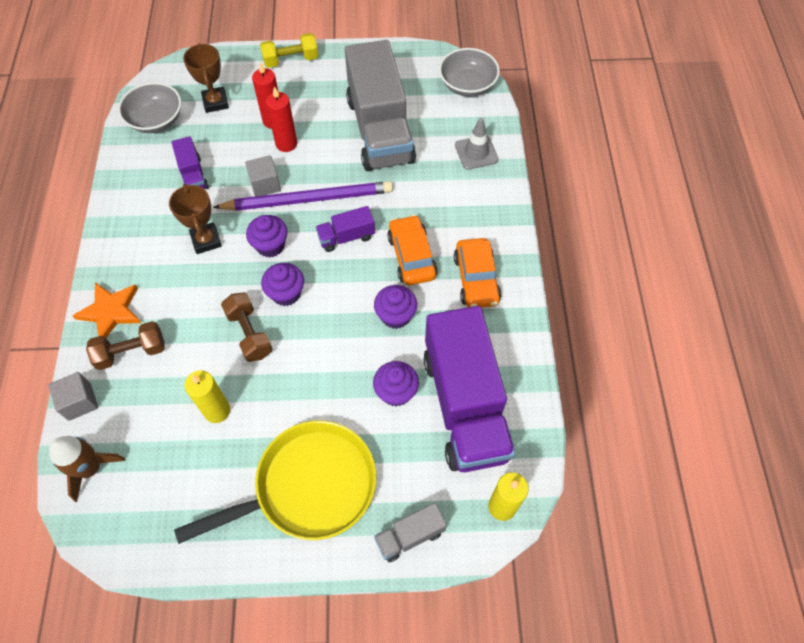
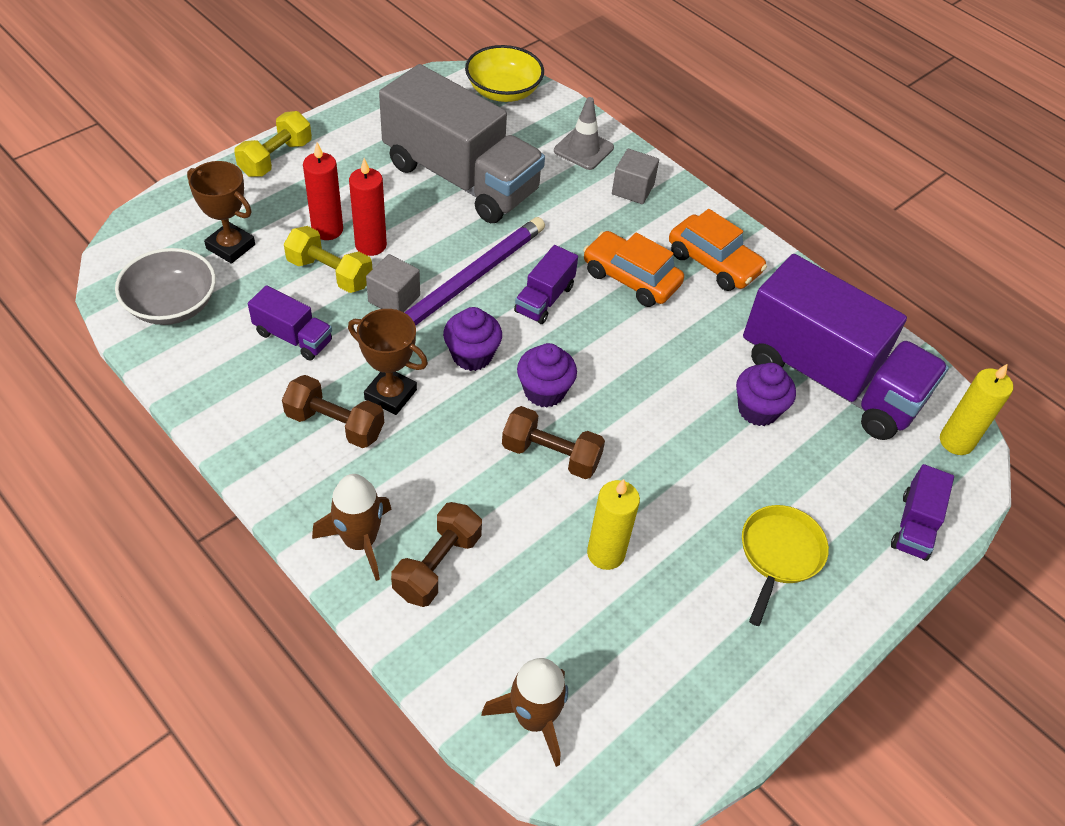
camera: 45 degrees left, 10 degrees down
grey cube [48,372,98,421] -> grey cube moved to [612,149,659,204]
orange star [72,282,141,338] -> brown rocket [312,474,391,581]
yellow pan [174,421,376,544] -> yellow pan [742,505,829,626], size x0.54
purple cupcake [374,285,417,329] -> none
grey truck [374,503,447,562] -> purple truck [891,464,954,561]
grey bowl [439,48,500,97] -> yellow bowl [465,45,544,102]
none -> brown dumbbell [282,375,384,448]
none -> yellow dumbbell [284,226,372,293]

